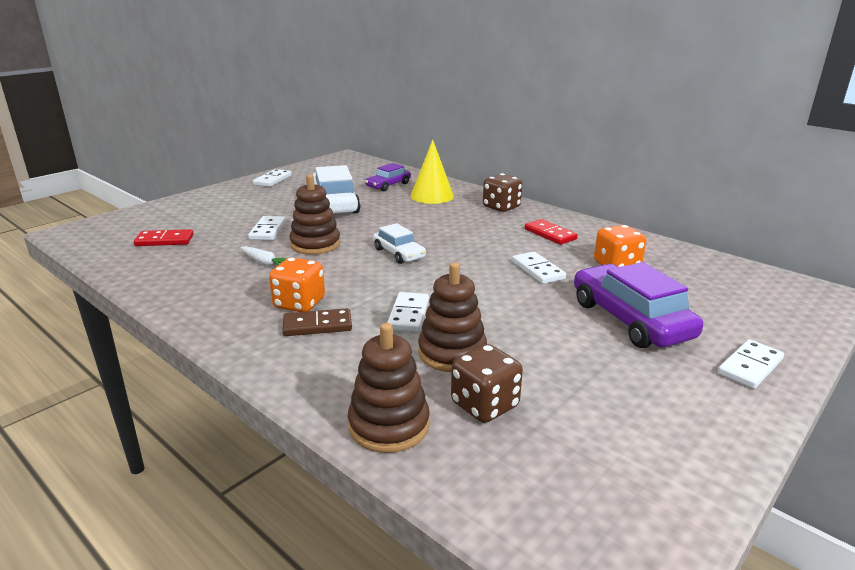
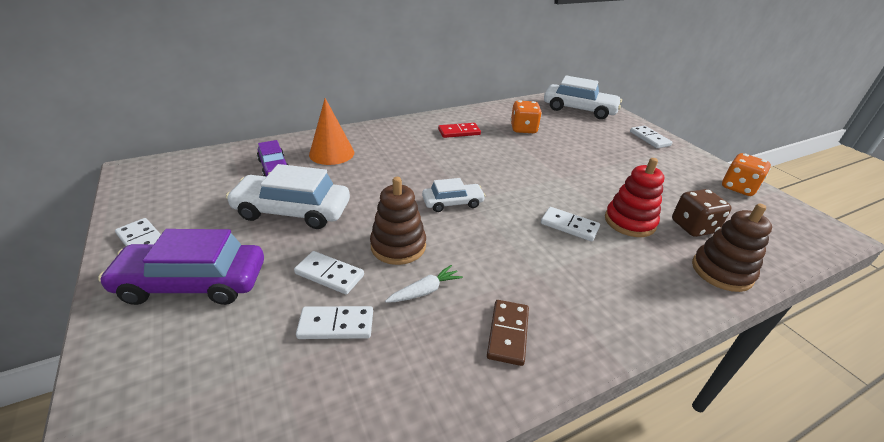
camera: 70 degrees left, 10 degrees up
red domino [134,229,194,246] -> none
orange dice [269,257,325,312] -> orange dice moved to [722,153,771,196]
brown domino [282,308,352,336] -> brown domino moved to [487,300,529,366]
yellow cone [411,140,454,204] -> orange cone [309,98,354,165]
brown stacking toy [418,262,487,372] -> red stacking toy [605,158,664,237]
brown dice [483,173,522,212] -> none
white domino [512,252,566,284] -> white domino moved to [296,306,373,339]
purple car [574,262,703,348] -> purple car moved to [98,229,264,305]
none -> white car [544,75,622,119]

